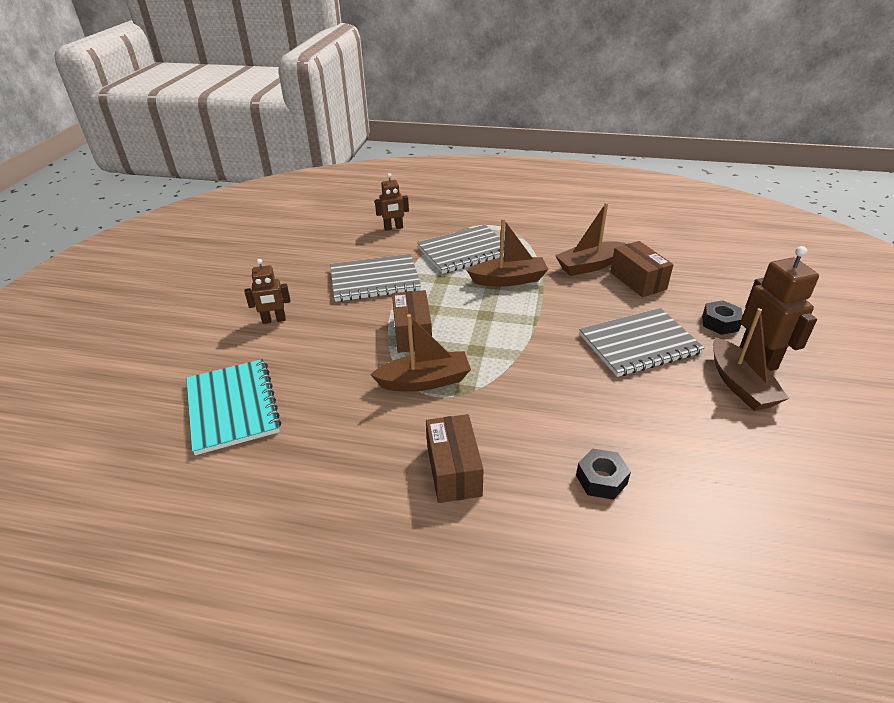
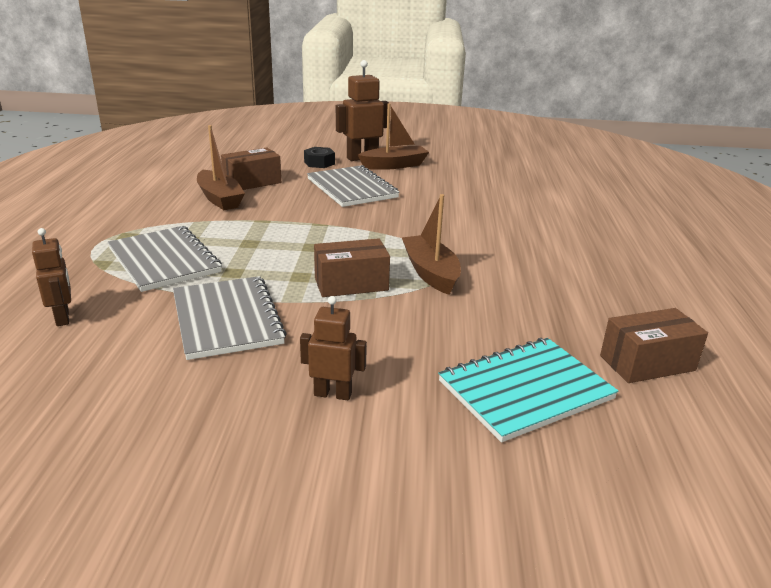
camera: 100 degrees left, 10 degrees down
brown robot [245,259,290,324] -> brown robot turned 60 degrees counterclockwise [300,296,367,400]
brown box [426,414,484,503] -> brown box moved to [600,308,708,383]
brown boat [467,218,549,287] -> none
black nut [576,448,631,500] -> none

